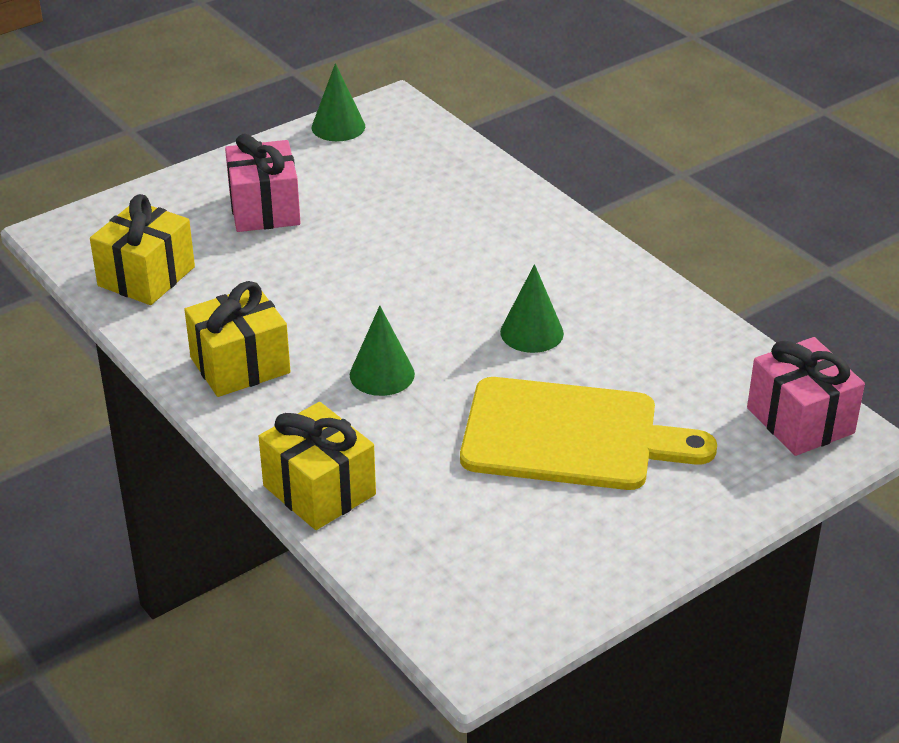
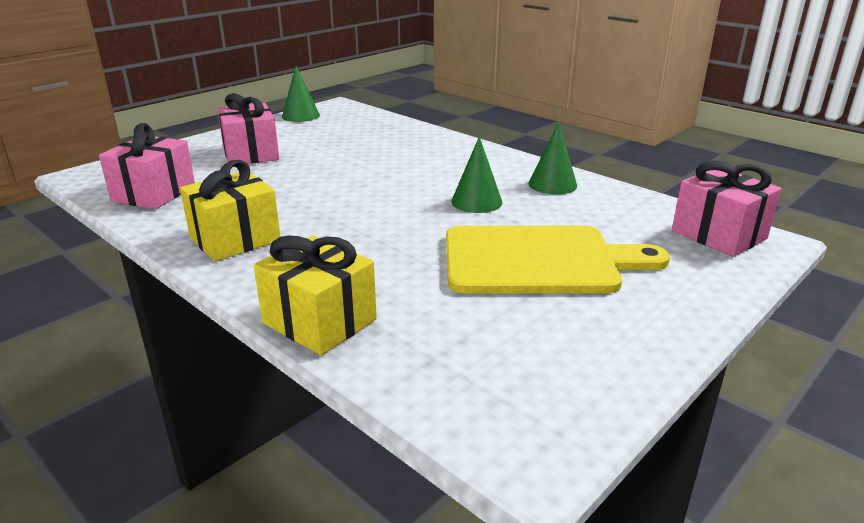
camera: 10 degrees left, 10 degrees down
yellow gift [90,194,195,305] -> pink gift [99,123,195,209]
green cone [350,306,415,396] -> green cone moved to [528,122,577,195]

